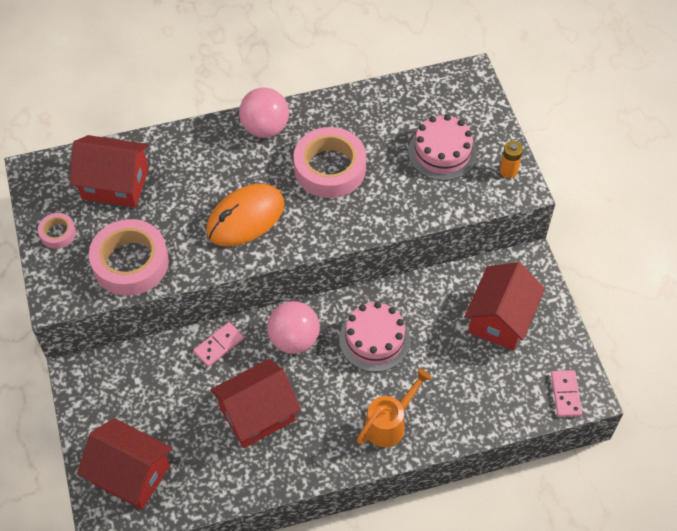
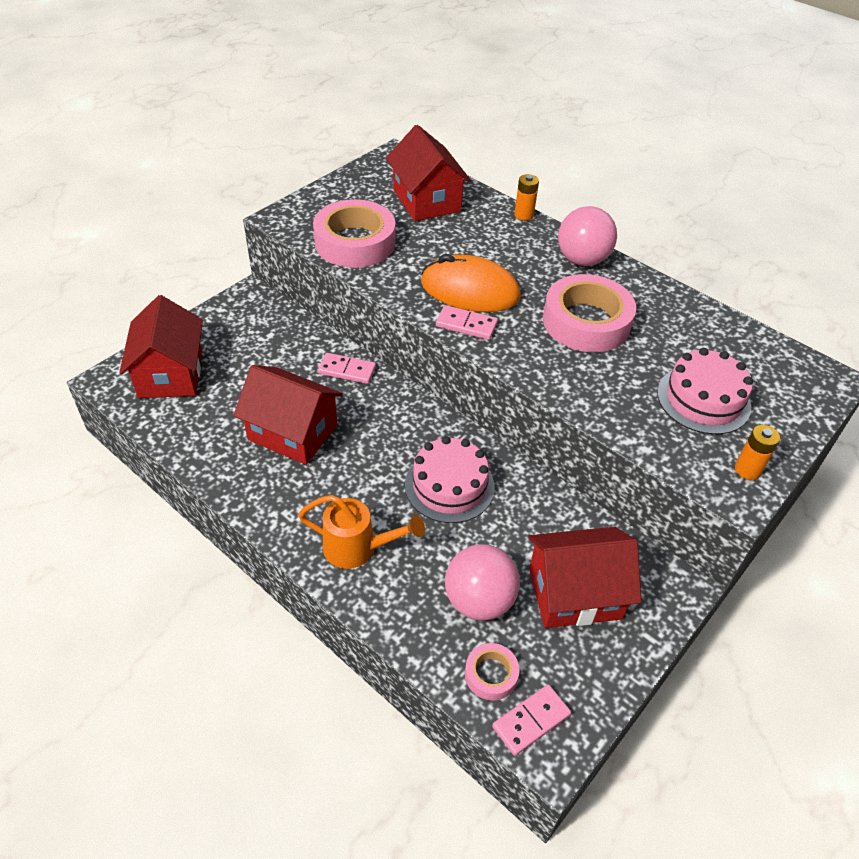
camera: 55 degrees right, 10 degrees down
pink tape [38,213,76,249] -> pink tape moved to [465,643,519,700]
pink ball [267,301,320,354] -> pink ball moved to [445,544,520,620]
none -> pink domino [436,305,498,340]
none -> orange battery [514,174,539,221]

